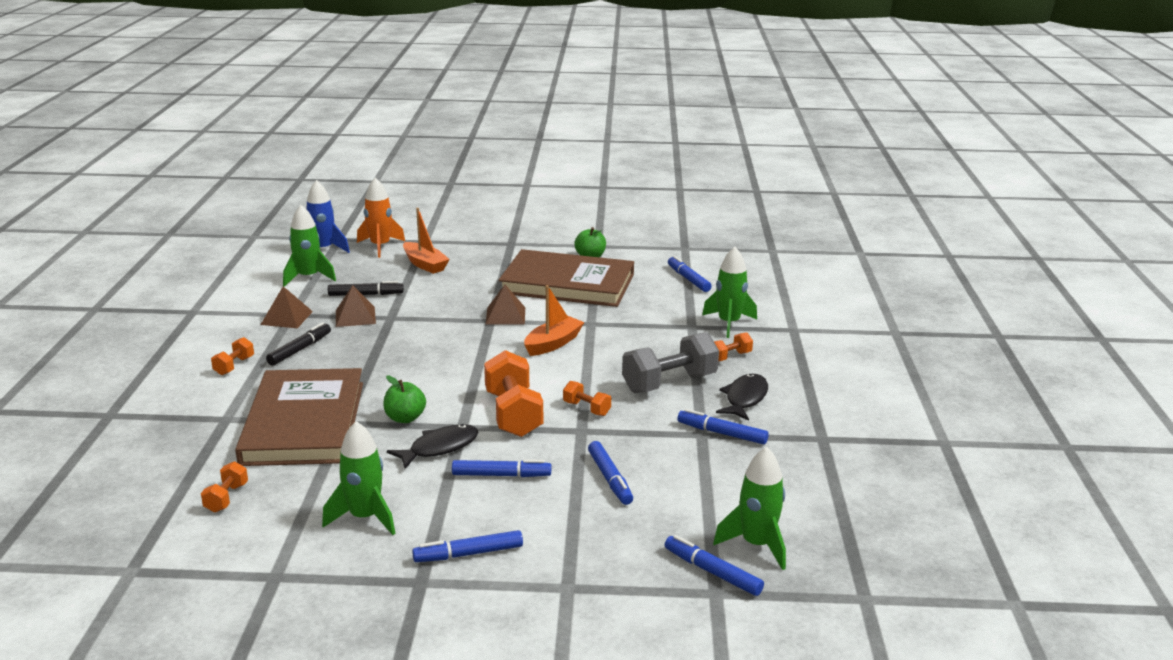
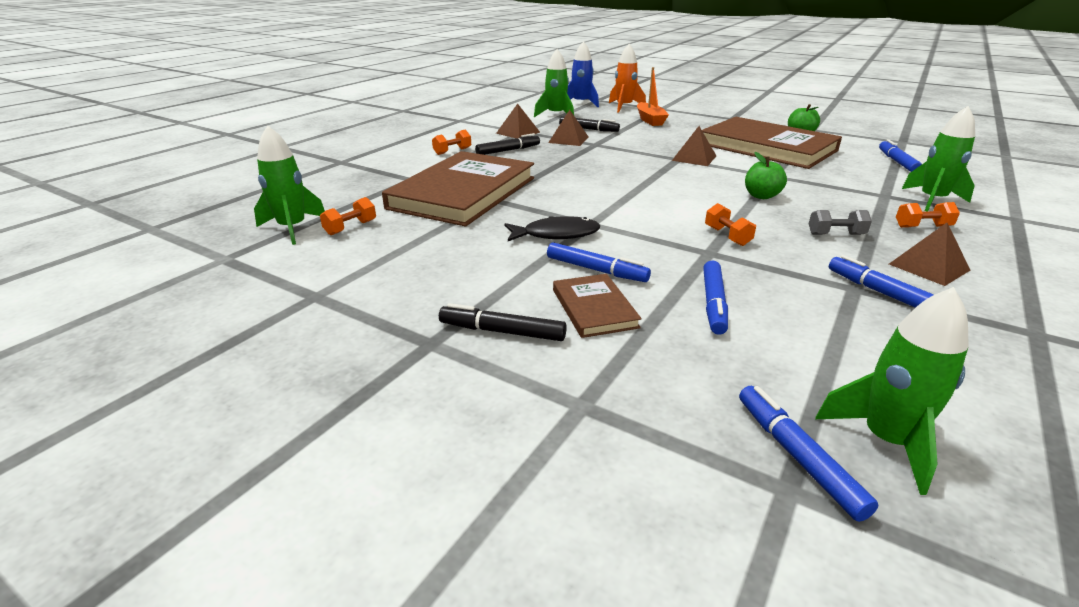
camera: 30 degrees right, 5 degrees up
green rocket [322,421,395,535] -> green rocket moved to [254,125,325,245]
green apple [383,375,426,423] -> green apple moved to [745,152,787,199]
blue marker [412,530,523,562] -> black marker [439,303,567,341]
orange dumbbell [484,350,543,437] -> none
orange boat [524,285,584,356] -> none
grey dumbbell [622,332,719,393] -> grey dumbbell [809,210,872,235], size x0.50
black fish [716,374,768,421] -> brown pyramid [889,223,970,286]
none -> brown book [553,274,642,338]

